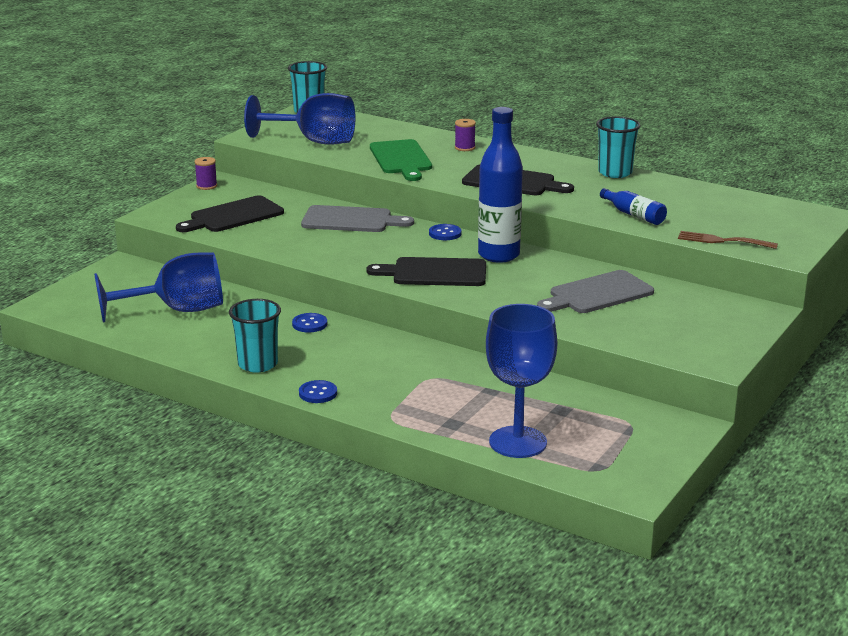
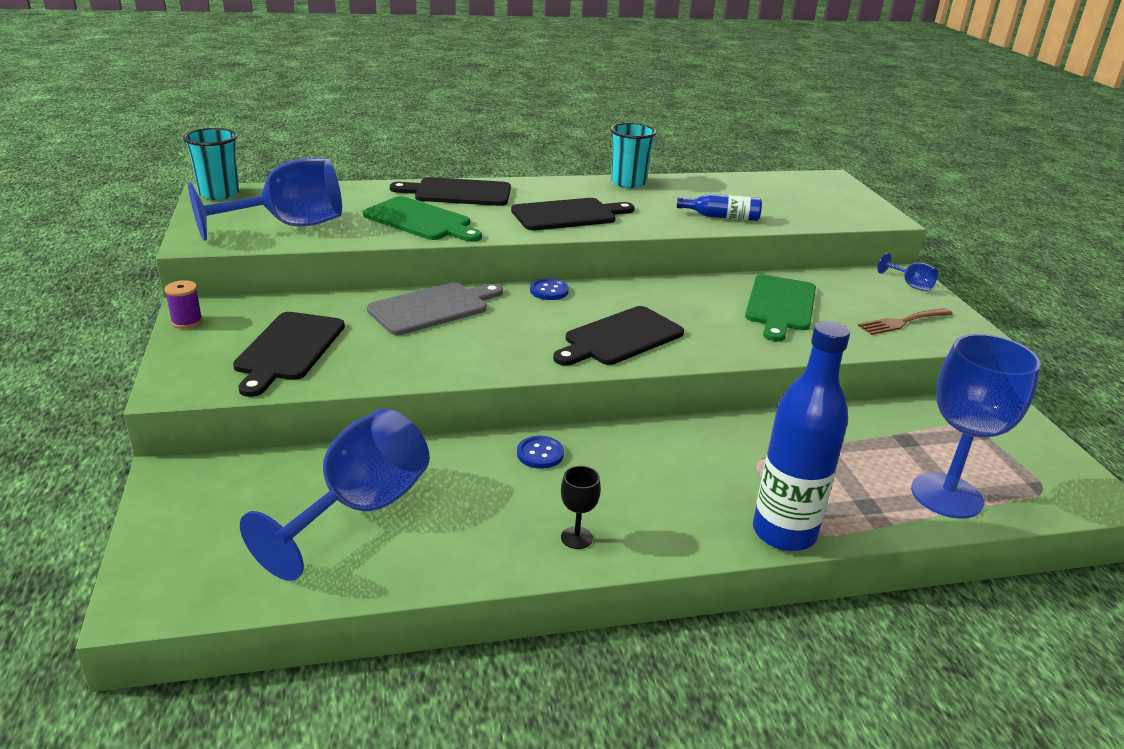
camera: 45 degrees left, 5 degrees up
turquoise cup [229,299,281,373] -> black goblet [561,466,601,549]
blue button [299,380,337,403] -> none
purple spool [455,119,476,151] -> black cutting board [390,177,511,206]
blue bottle [478,107,523,263] -> blue bottle moved to [753,321,850,551]
grey cutting board [537,270,654,313] -> green cutting board [745,275,816,342]
brown fork [678,231,778,249] -> brown fork moved to [858,308,953,335]
none -> blue goblet [877,253,938,291]

